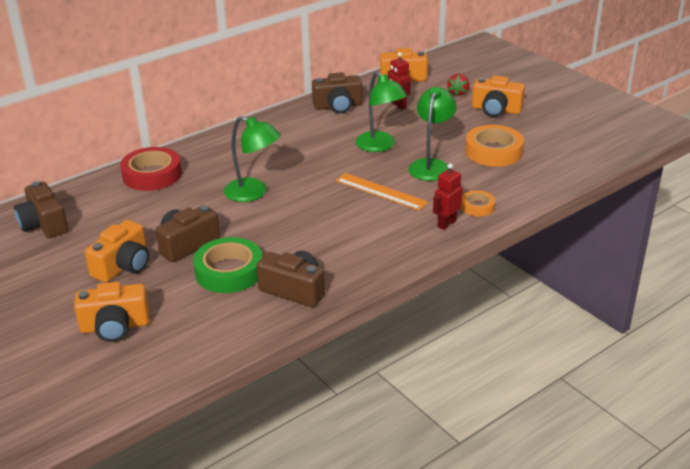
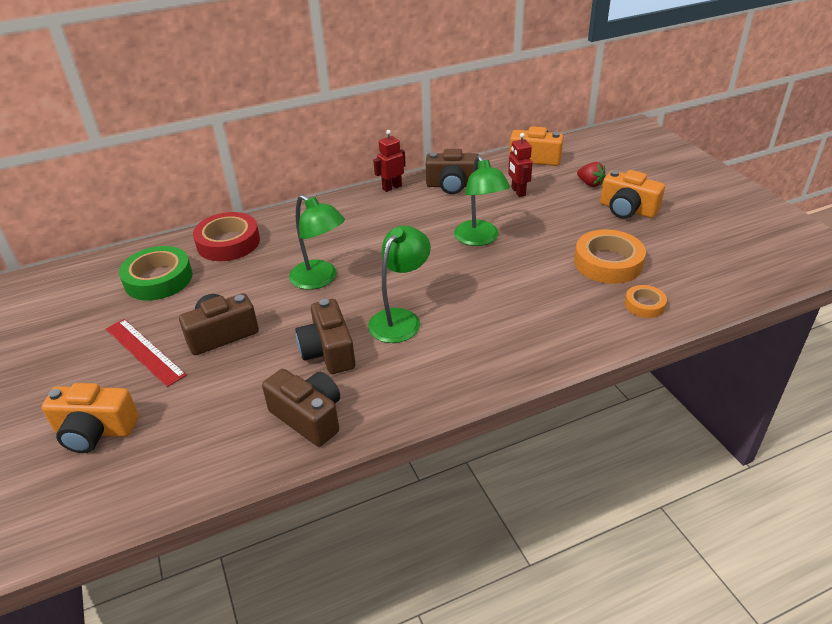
camera: 15 degrees right, 5 degrees up
brown camera [14,181,68,238] -> brown camera moved to [295,299,355,374]
orange camera [85,220,149,282] -> red ruler [106,319,187,387]
green tape [193,237,262,293] -> green tape moved to [119,246,193,300]
orange ruler [336,173,428,211] -> none
green lamp [408,87,457,181] -> green lamp moved to [368,226,431,343]
red robot [433,163,463,230] -> red robot moved to [373,130,406,192]
red strawberry [447,74,469,96] -> red strawberry turned 75 degrees counterclockwise [577,162,606,187]
orange tape [461,190,495,216] -> orange tape moved to [625,285,667,318]

